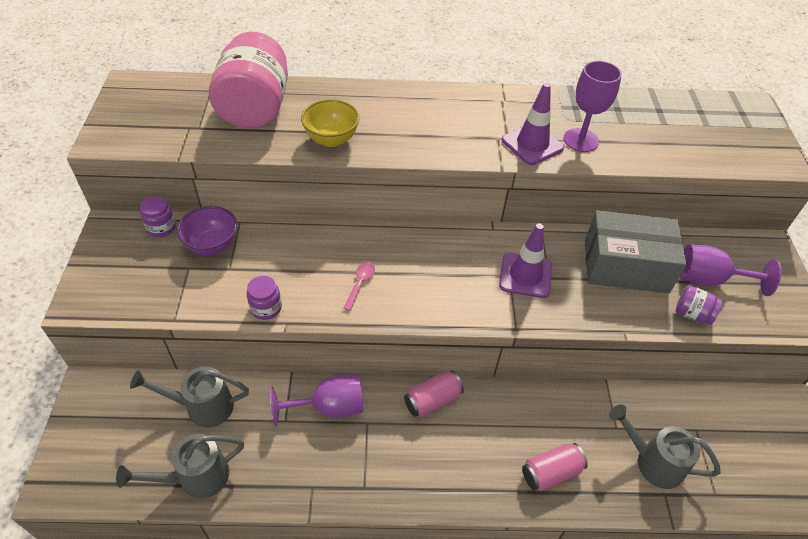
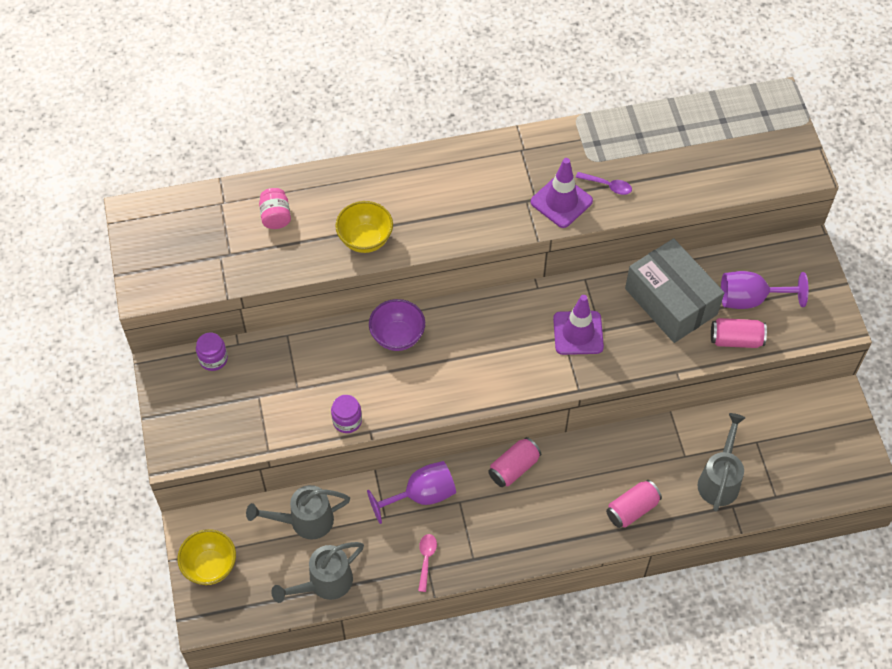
camera: 10 degrees left, 10 degrees up
purple bowl [177,206,237,256] -> purple bowl moved to [369,299,425,351]
pink jar [209,32,288,129] -> pink jar [259,188,291,229], size x0.42
pink spoon [343,261,375,311] -> pink spoon moved to [418,534,437,592]
purple goblet [563,61,622,152] -> purple spoon [576,172,632,195]
grey box [585,210,687,293] -> grey box turned 60 degrees clockwise [625,238,724,343]
grey watering can [609,404,721,489] -> grey watering can turned 90 degrees clockwise [698,413,745,511]
purple jar [676,285,723,325] -> pink can [711,318,767,348]
none -> yellow bowl [177,529,236,585]

